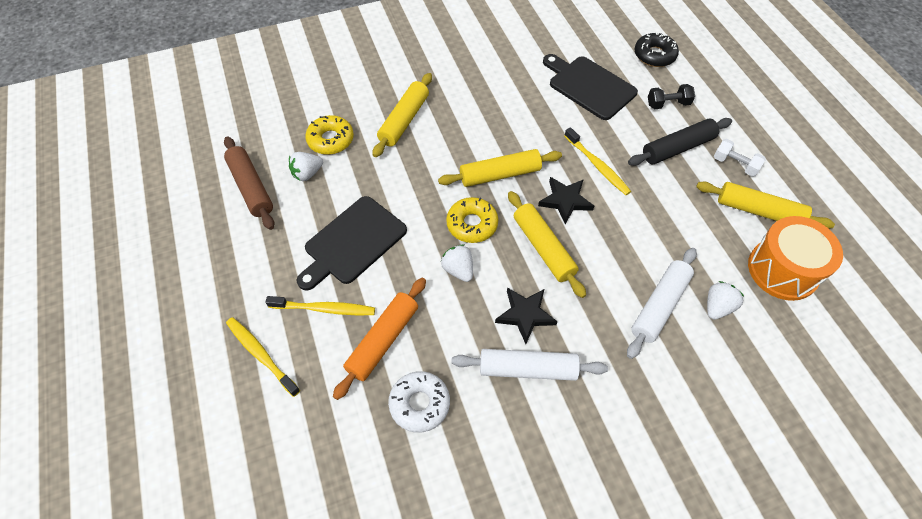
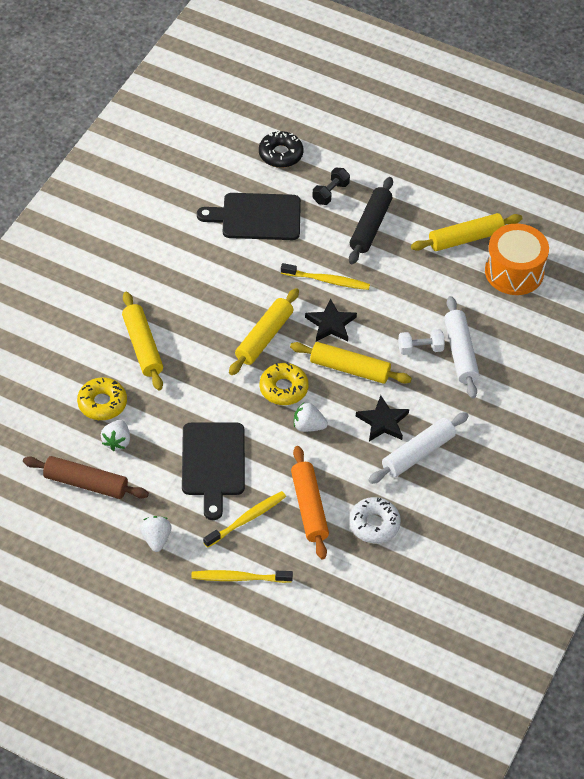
camera: 45 degrees left, 5 degrees down
white strawberry [707,281,744,320] -> white strawberry moved to [140,516,171,552]
white dumbbell [714,139,766,177] -> white dumbbell moved to [398,329,445,355]

